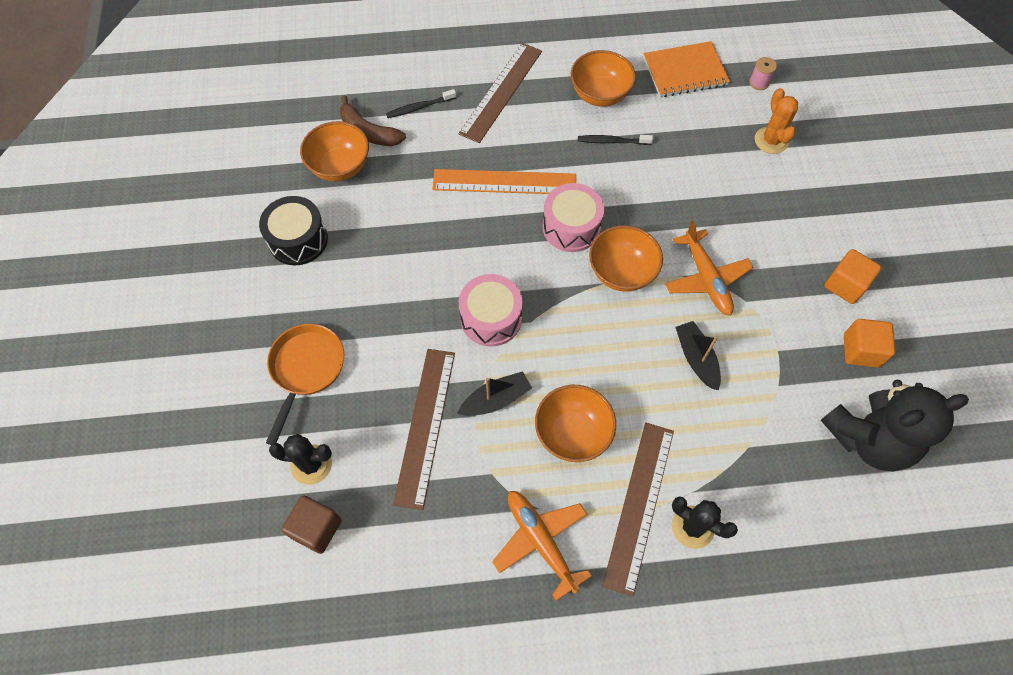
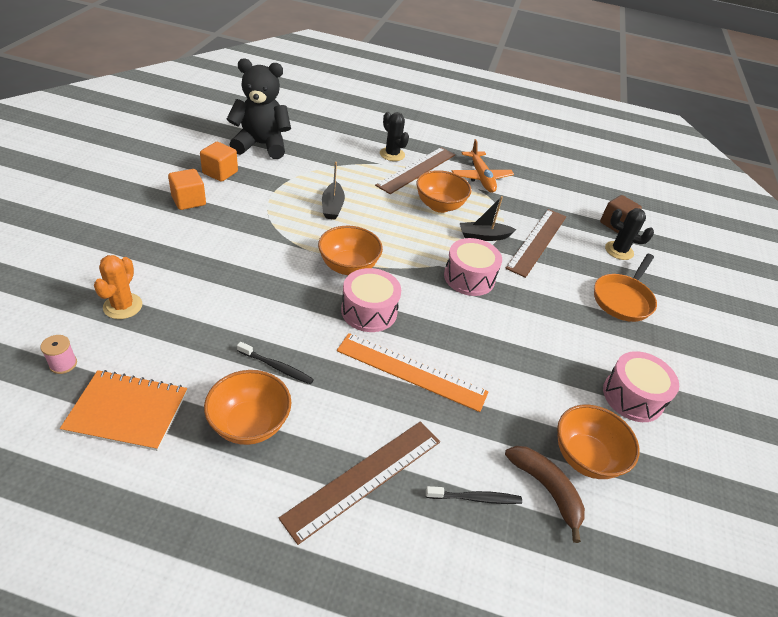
camera: 165 degrees left, 20 degrees down
black drum [259,196,328,265] -> pink drum [603,351,679,422]
orange plane [665,220,753,316] -> none

